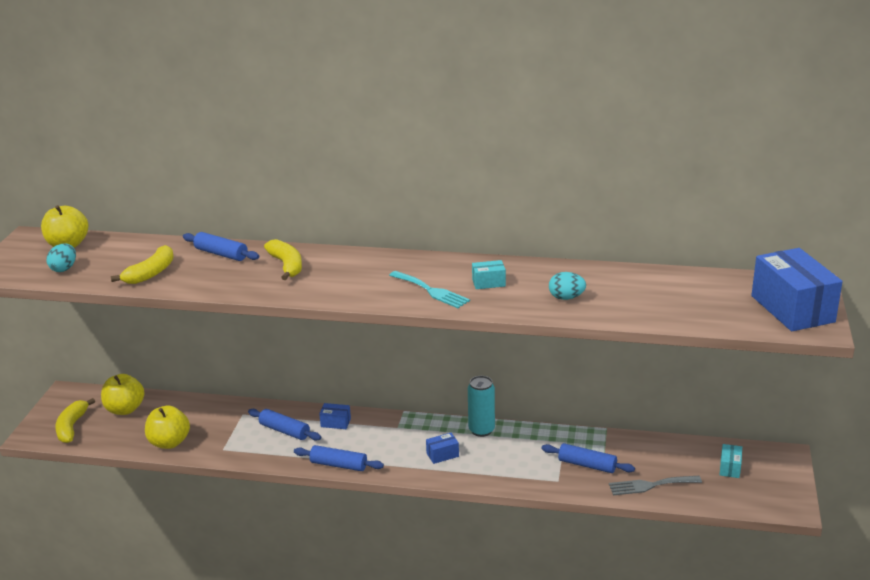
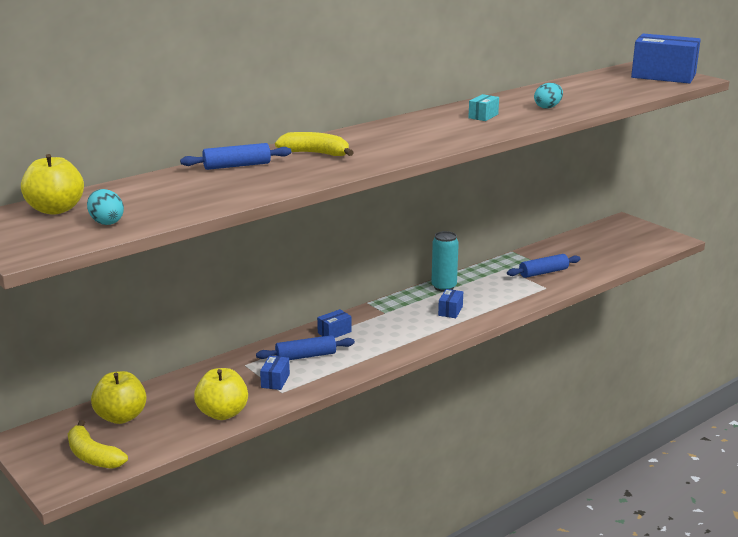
camera: 50 degrees left, 5 degrees down
yellow banana [111,245,174,284] -> none
blue rolling pin [294,445,384,471] -> none
turquoise fork [389,271,470,308] -> none
grey fork [609,476,702,495] -> none
turquoise box [720,444,742,478] -> none
none -> blue box [260,356,290,390]

